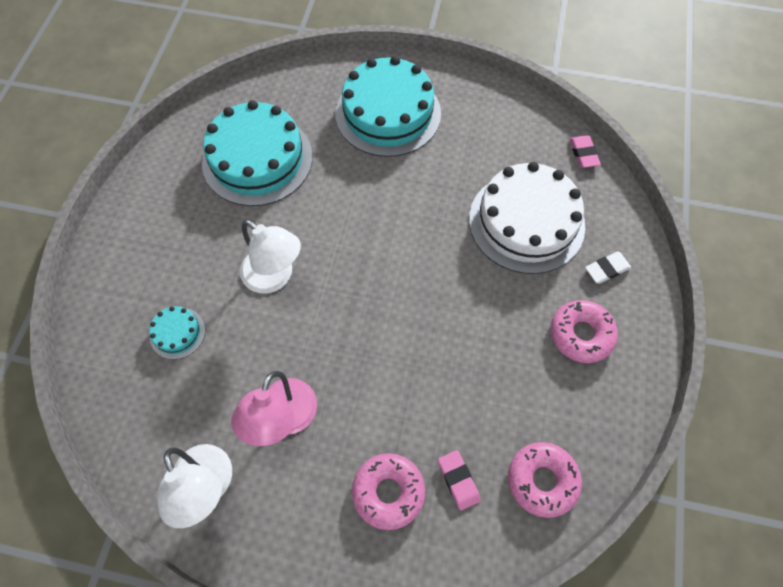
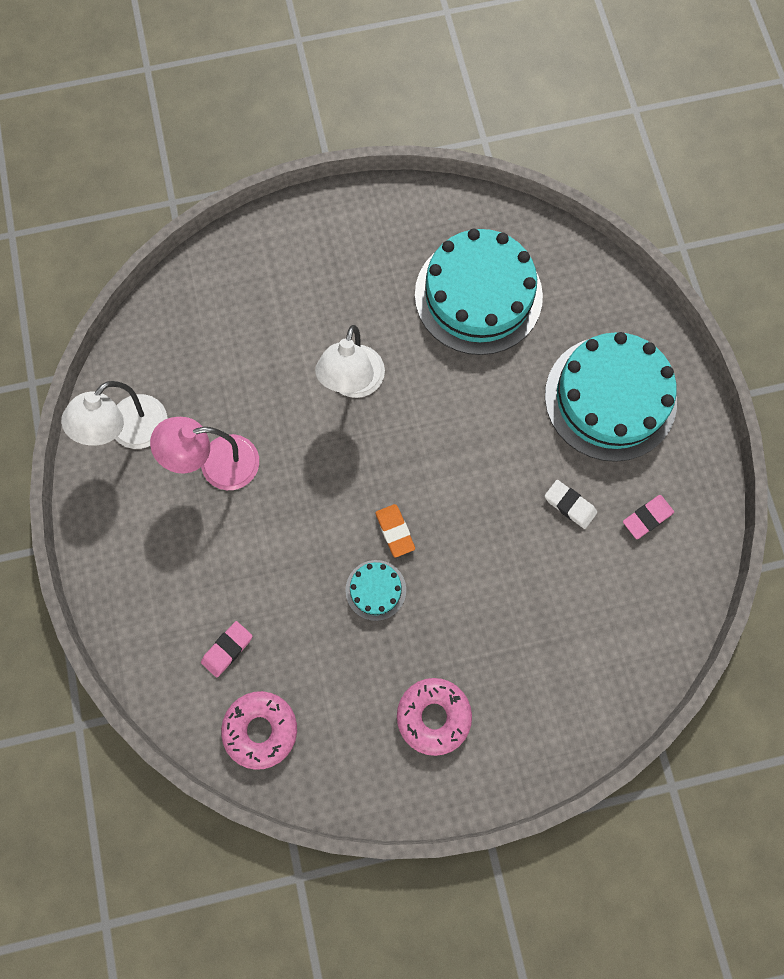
camera: 65 degrees right, 10 degrees up
turquoise cake [149,306,205,359] -> turquoise cake moved to [345,560,406,621]
pink donut [352,453,425,530] -> none
white cake [469,162,585,274] -> none
pink eraser [570,135,601,168] -> pink eraser moved to [623,495,674,539]
white eraser [585,252,631,284] -> white eraser moved to [545,480,597,529]
none -> orange eraser [375,504,415,558]

